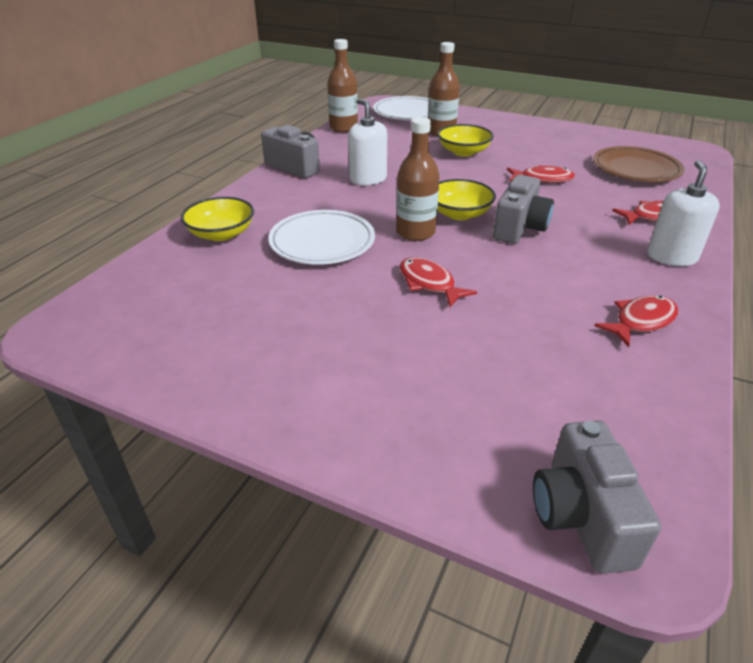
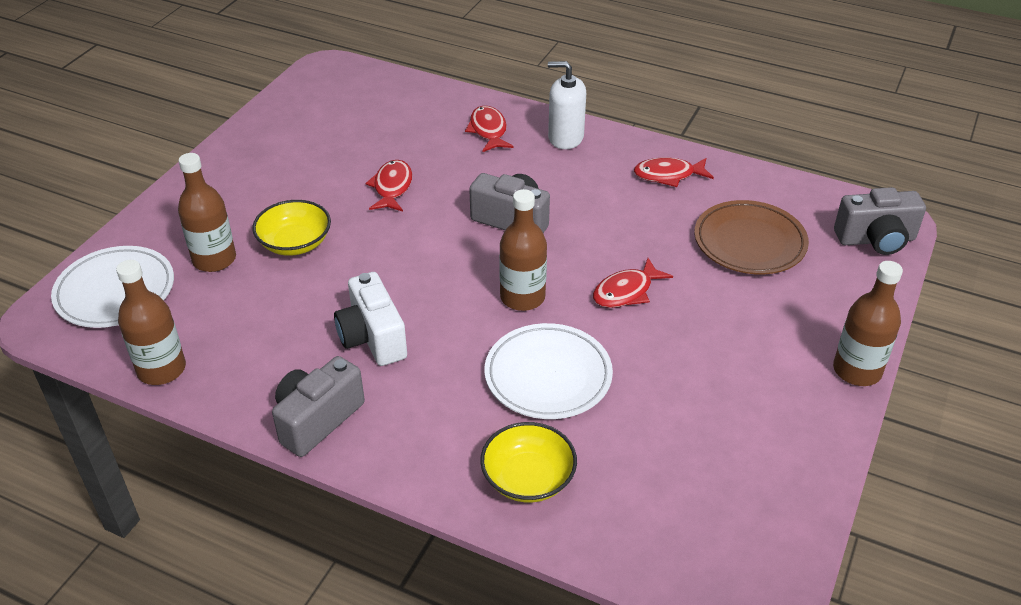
camera: 90 degrees left, 5 degrees up
white soap dispenser [348,99,387,185] -> white camera [334,272,407,366]
yellow bowl [437,179,496,220] -> none
brown plate [593,146,684,182] -> brown plate moved to [694,200,809,274]
red fish [594,295,678,347] -> red fish turned 60 degrees counterclockwise [634,157,714,187]
none -> brown bottle [833,261,903,386]

